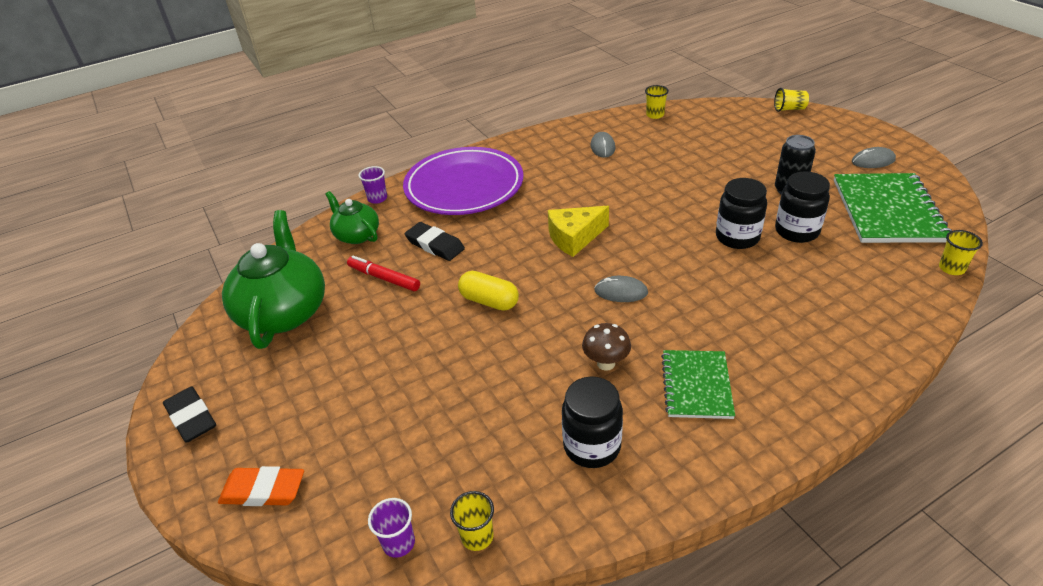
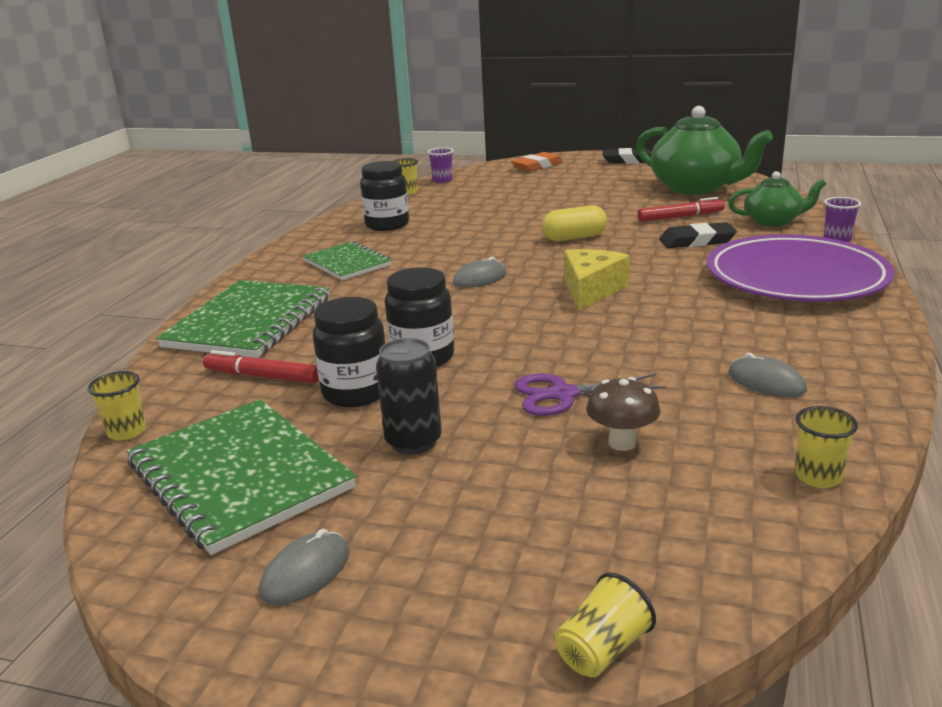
camera: 135 degrees right, 15 degrees down
brown mushroom [582,323,631,371] -> brown mushroom moved to [586,377,661,451]
none -> green notebook [156,280,330,358]
none -> red marker [203,350,319,384]
none -> purple scissors [514,374,666,416]

